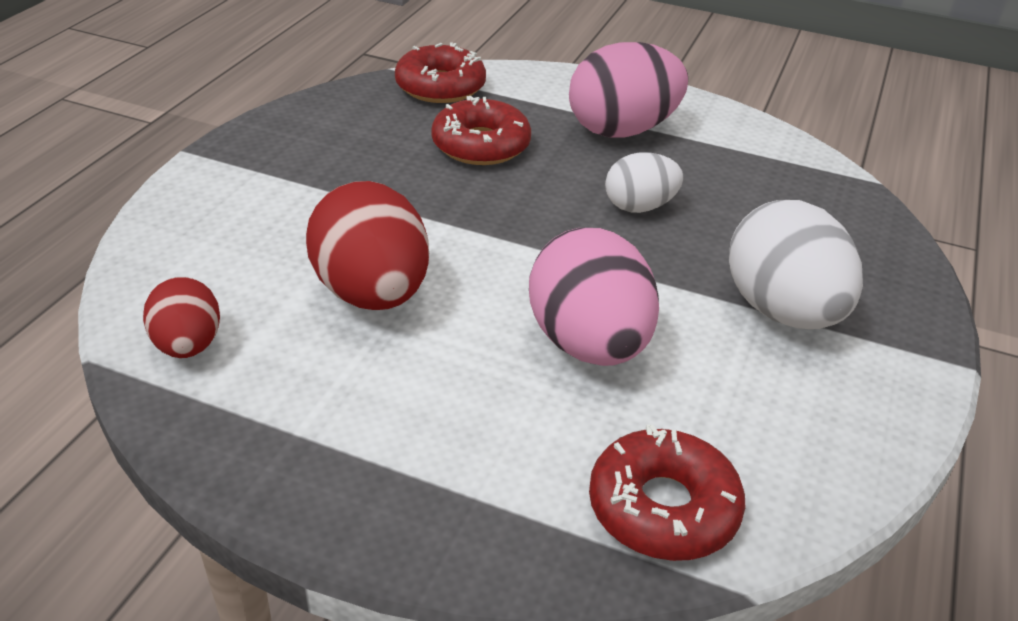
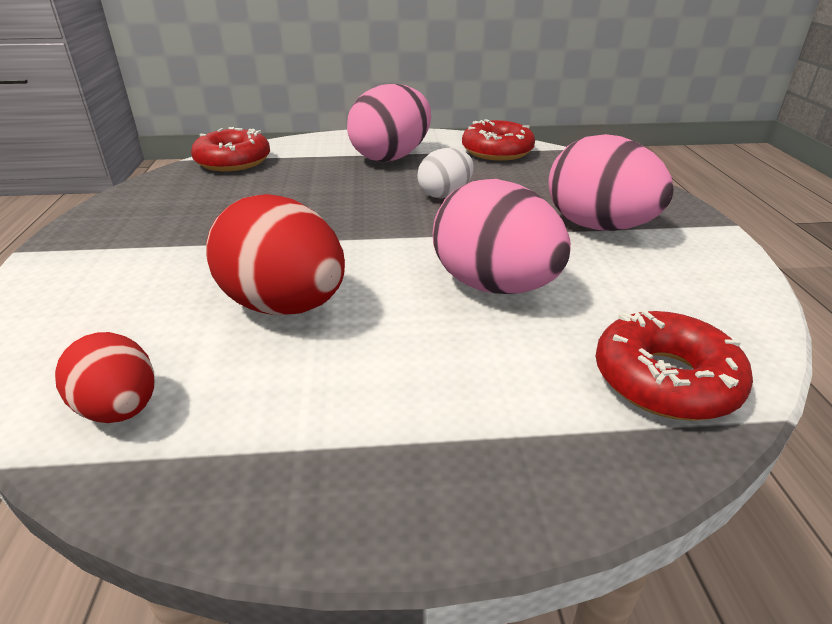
camera: 25 degrees left, 5 degrees down
red donut [431,96,531,165] -> red donut moved to [462,119,535,161]
white egg [729,200,863,329] -> pink egg [548,134,674,231]

